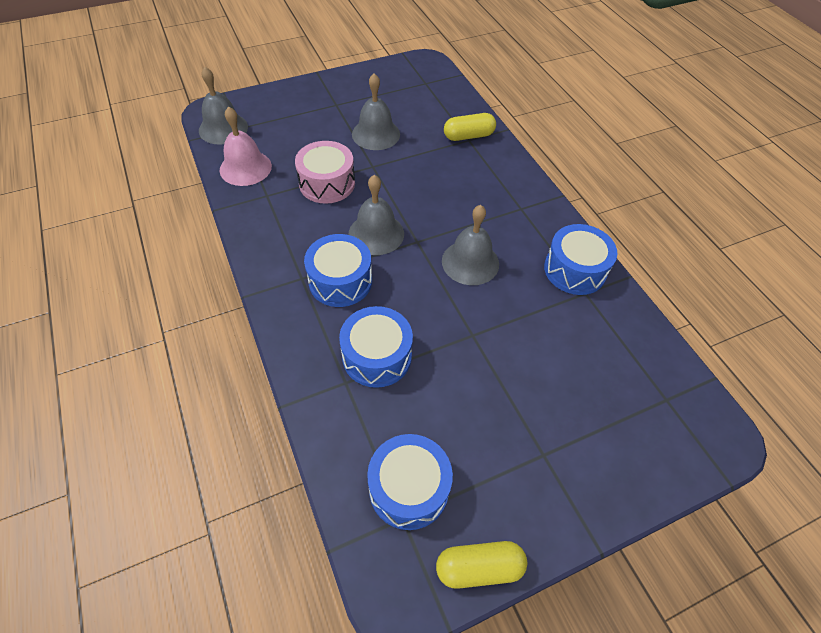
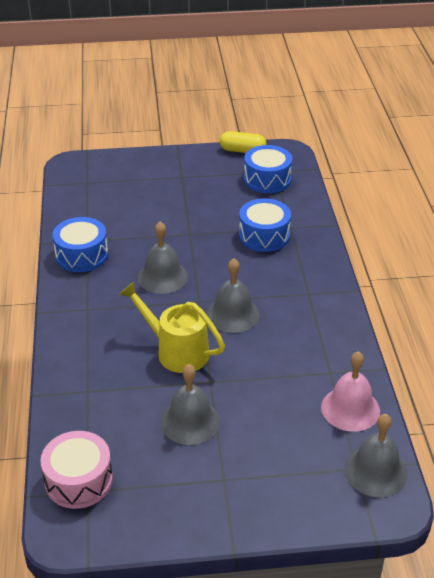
camera: 160 degrees left, 15 degrees down
pink drum [295,141,355,204] -> pink drum moved to [40,431,113,509]
blue drum [304,234,372,307] -> none
yellow capsule [444,113,496,141] -> none
none -> yellow watering can [119,282,225,373]

